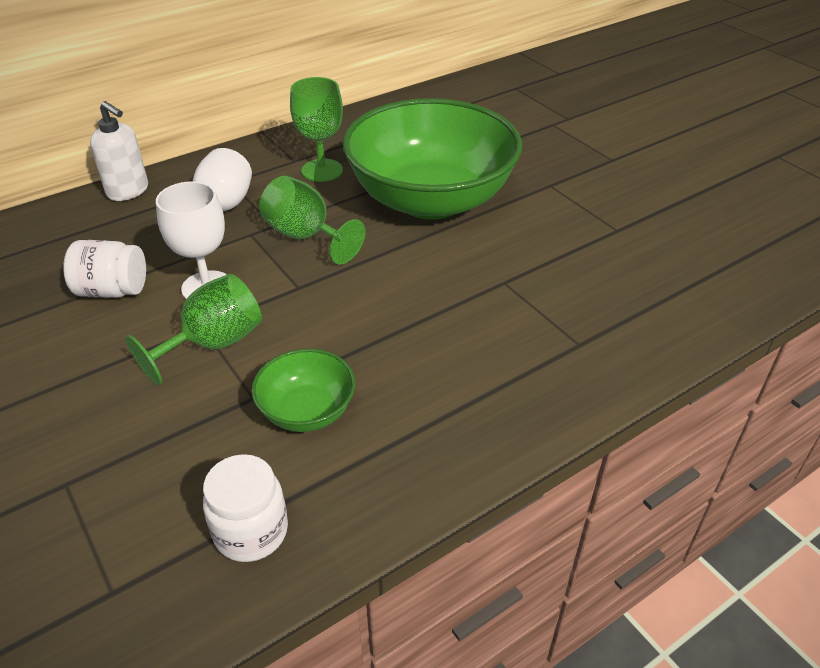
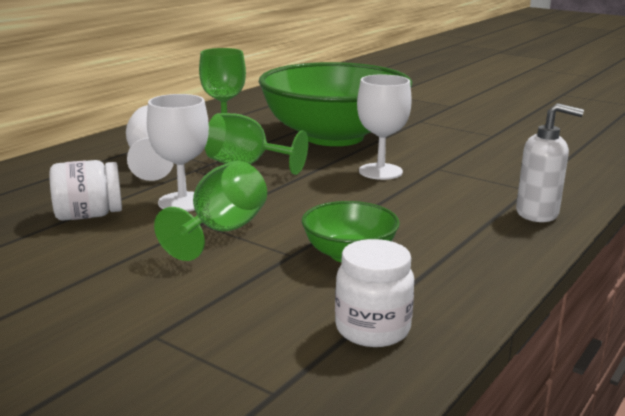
camera: 20 degrees left, 20 degrees down
white soap dispenser [90,101,148,201] -> white soap dispenser moved to [516,103,584,222]
none -> white goblet [357,74,412,180]

